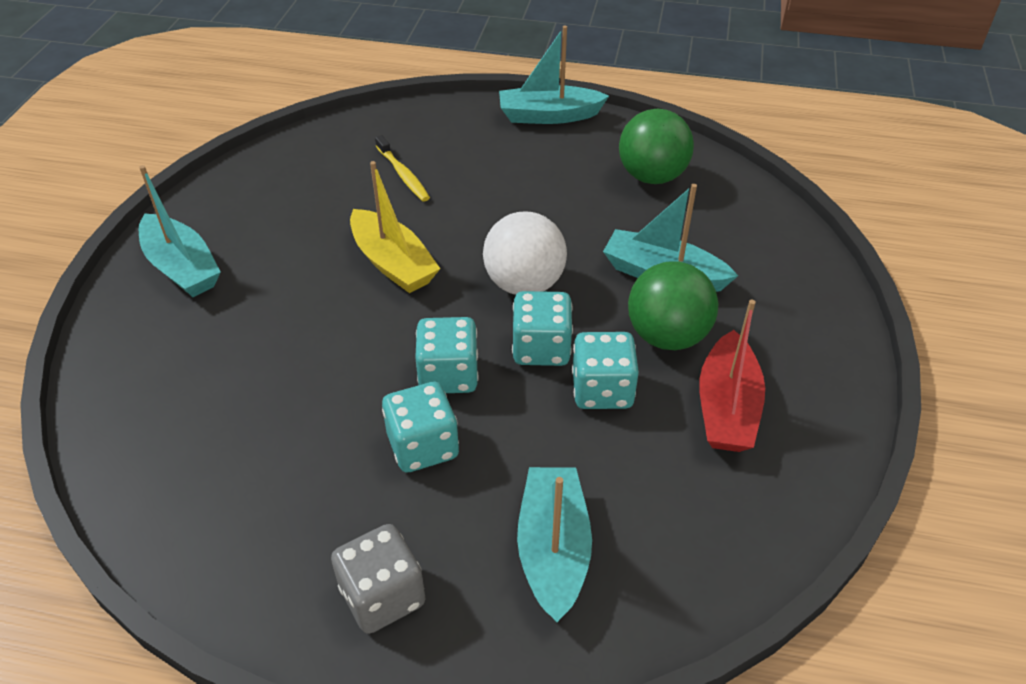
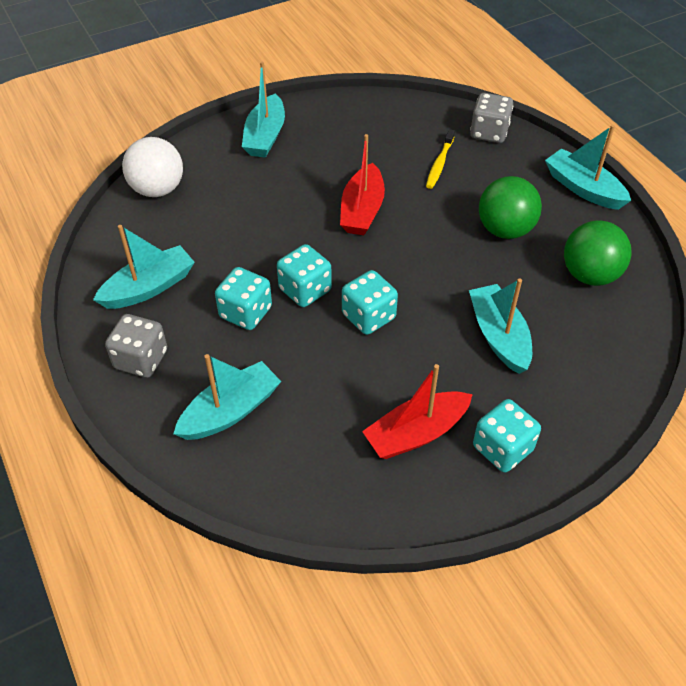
camera: 50 degrees right, 5 degrees up
yellow boat [350,161,440,293] -> red boat [340,134,385,235]
white ball [483,211,567,295] -> white ball moved to [122,137,183,197]
turquoise dice [572,332,639,409] -> turquoise dice moved to [473,399,541,472]
green ball [628,261,718,350] -> green ball moved to [479,176,542,239]
none -> turquoise boat [93,225,195,309]
none -> grey dice [470,93,513,143]

